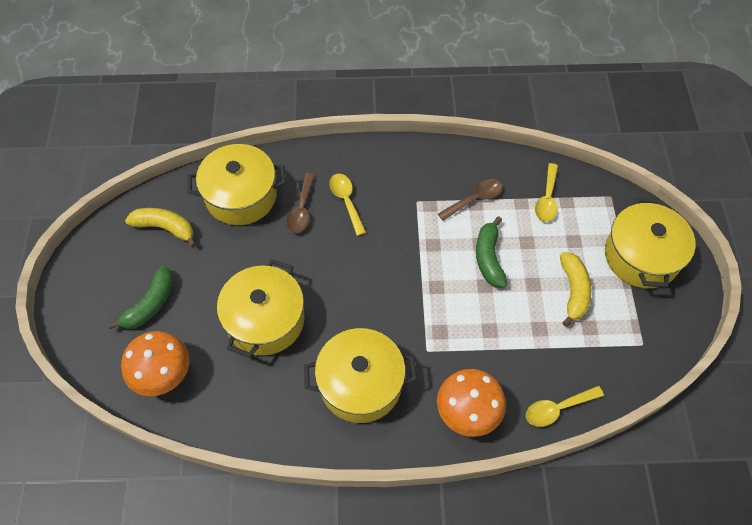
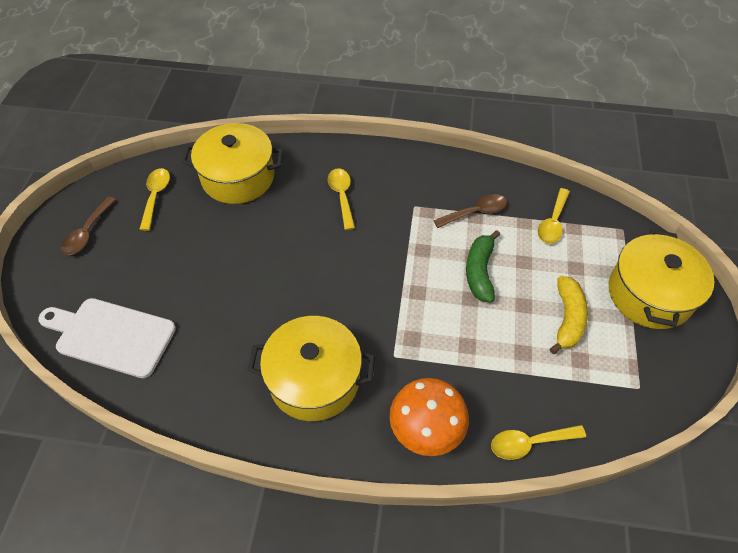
camera: 10 degrees right, 5 degrees down
green banana [108,265,173,329] -> none
orange mushroom [121,331,190,396] -> white cutting board [38,298,176,378]
yellow banana [125,208,196,248] -> yellow spoon [139,168,170,231]
yellow pot [217,259,304,358] -> none
brown spoon [286,173,315,233] -> brown spoon moved to [61,197,116,255]

